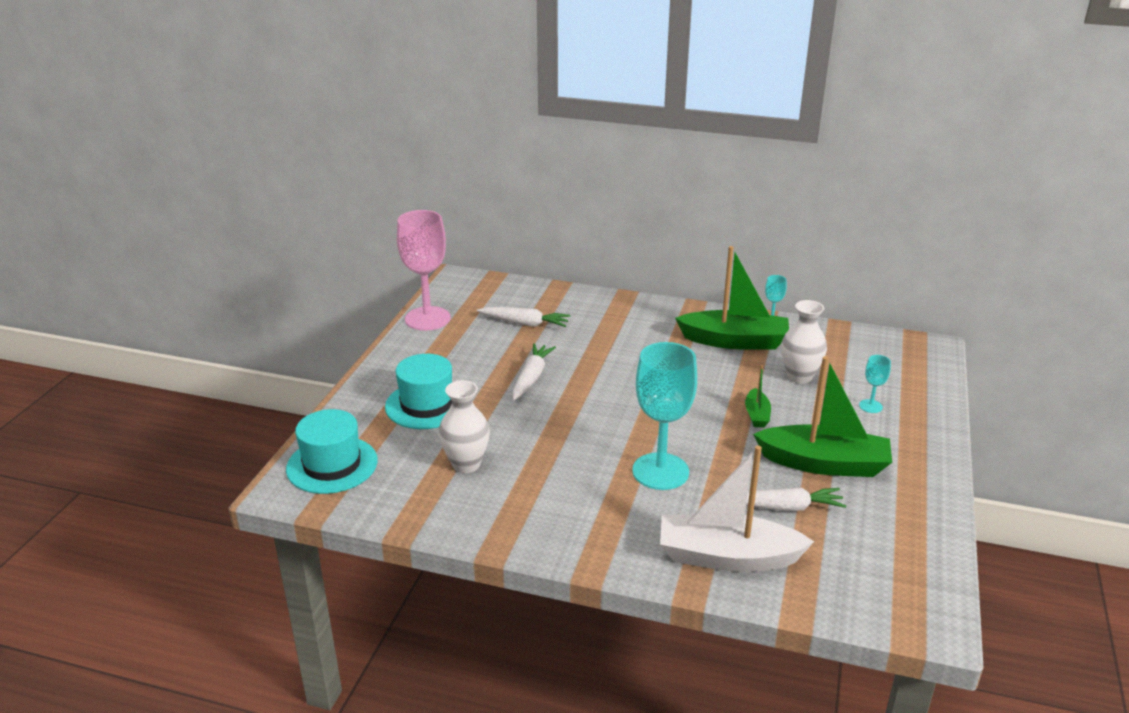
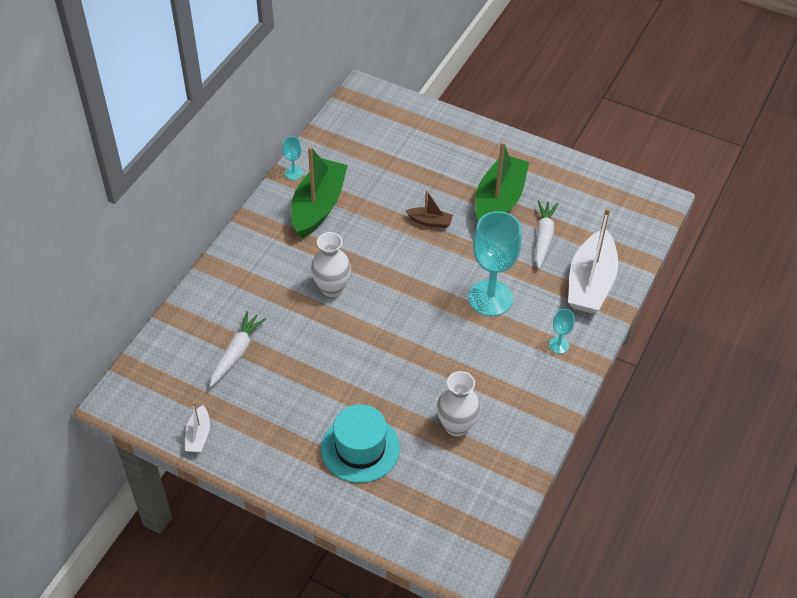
camera: 80 degrees left, 20 degrees up
turquoise hat [286,409,378,494] -> none
pink goblet [397,210,451,331] -> white boat [185,402,210,453]
white carrot [512,343,556,401] -> none
green boat [745,365,771,427] -> brown boat [406,190,453,228]
white vase [781,300,827,384] -> white vase moved to [311,232,351,297]
turquoise goblet [859,355,891,413] -> turquoise goblet moved to [549,309,574,354]

